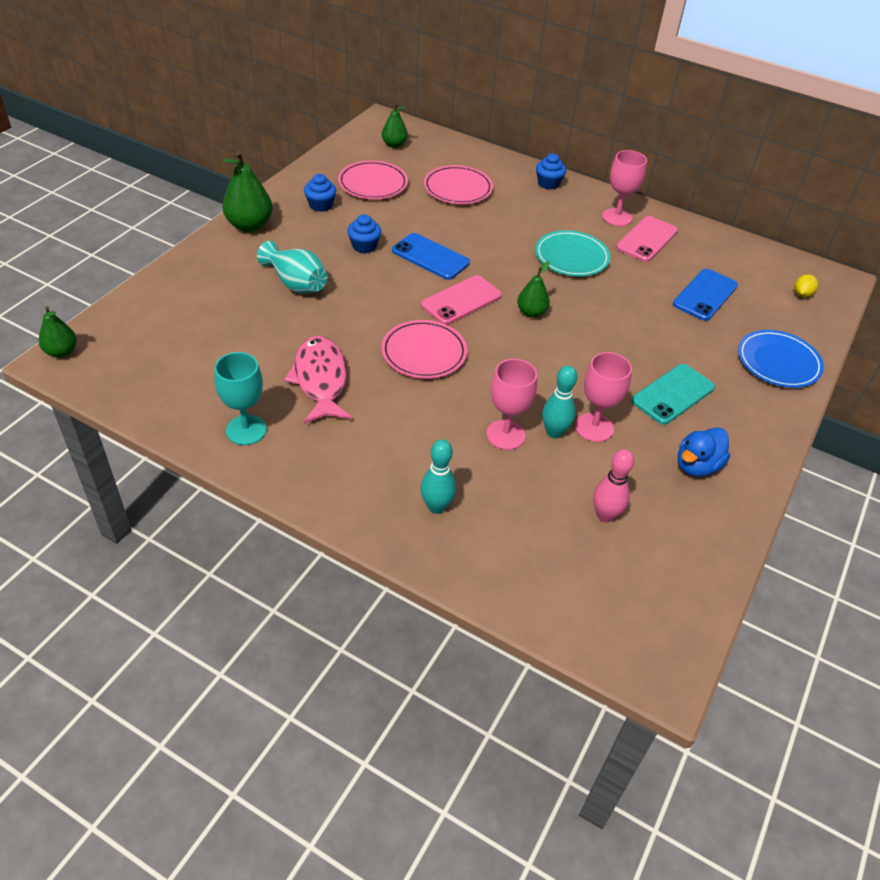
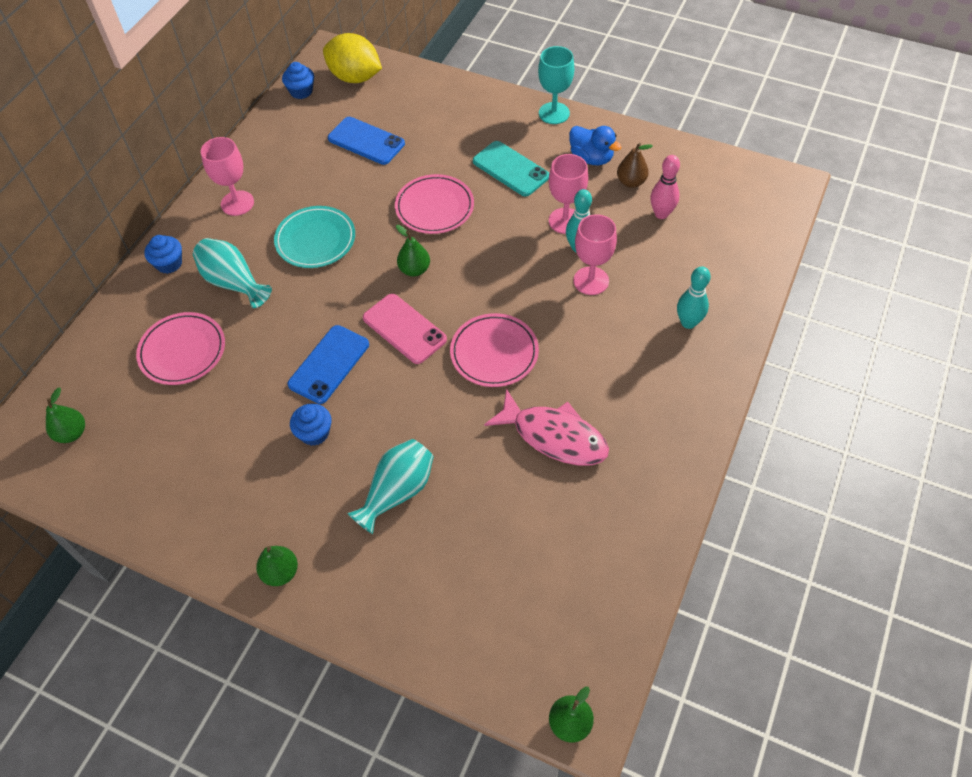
camera: 90 degrees left, 10 degrees up
turquoise goblet [214,352,267,445] -> turquoise goblet moved to [538,46,574,124]
green pear [222,152,273,232] -> green pear [256,546,298,586], size x0.61
pink fish [284,336,352,424] -> pink fish turned 135 degrees counterclockwise [484,389,609,465]
blue cupcake [304,174,336,212] -> blue cupcake moved to [282,62,314,99]
pink plate [338,161,408,199] -> pink plate moved to [395,174,474,234]
pink phone [616,216,678,262] -> none
blue plate [738,330,824,388] -> none
yellow lemon [794,274,818,297] -> yellow lemon [323,33,382,83], size x2.32
none -> turquoise vase [193,238,272,308]
none -> brown pear [617,143,653,188]

